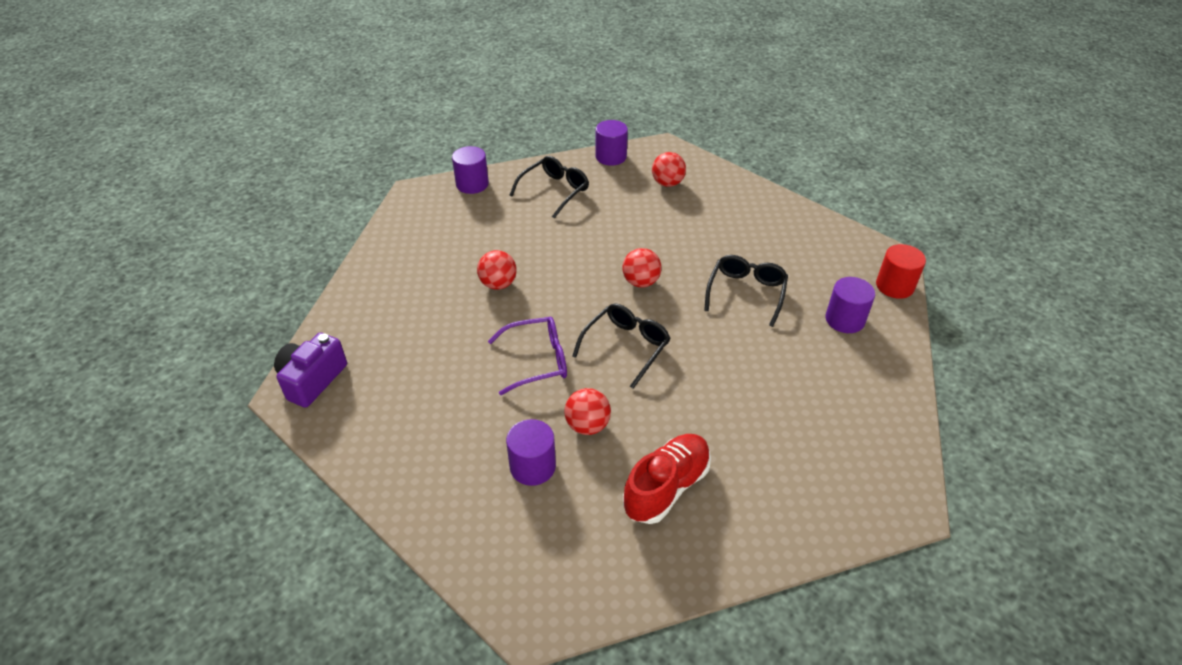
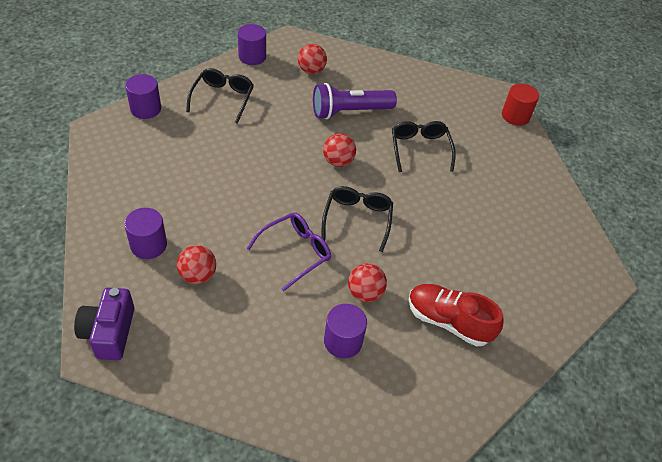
camera: 30 degrees left, 5 degrees up
red ball [477,250,517,290] -> red ball moved to [177,245,216,284]
red shoe [623,434,711,524] -> red shoe turned 75 degrees counterclockwise [409,284,504,347]
purple cylinder [825,277,875,333] -> purple cylinder moved to [124,208,167,259]
none -> purple flashlight [313,83,397,119]

